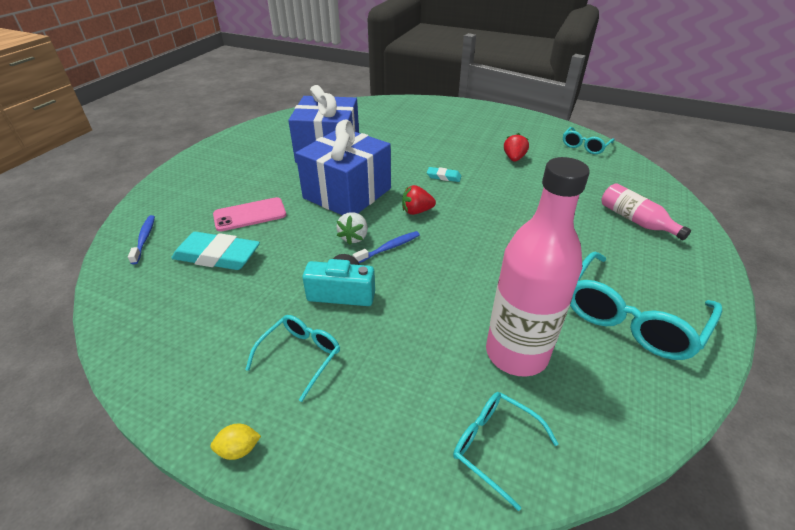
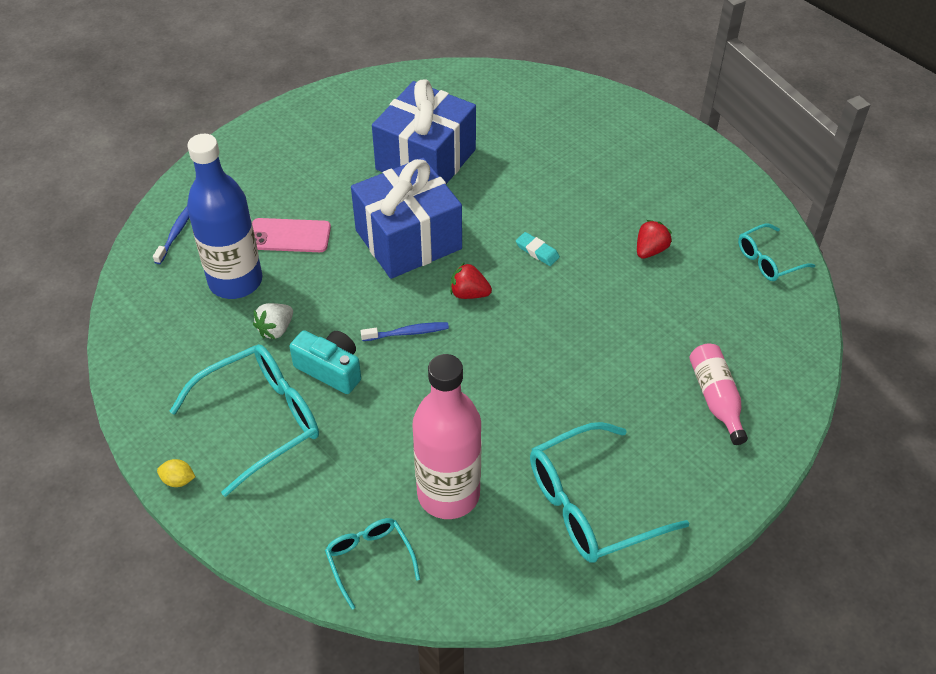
camera: 25 degrees right, 10 degrees up
turquoise eraser [171,232,260,270] -> blue bottle [187,134,262,299]
turquoise glasses [245,315,340,402] -> turquoise glasses [170,344,319,497], size x1.80
white strawberry [337,212,368,245] -> white strawberry moved to [253,303,293,339]

